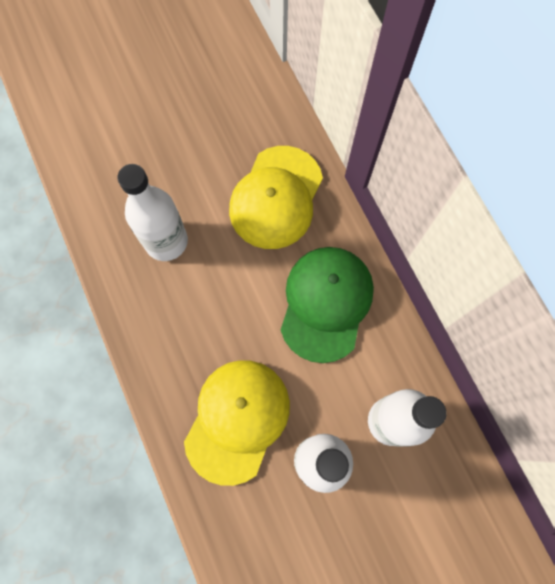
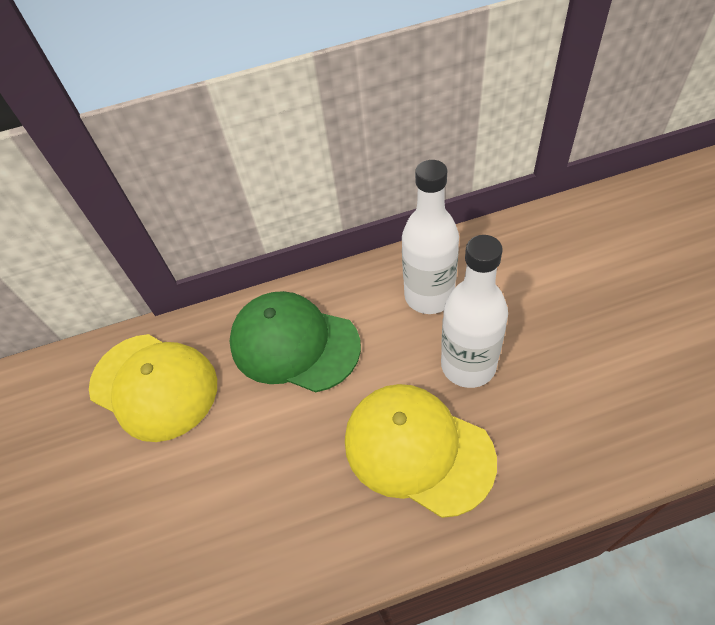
camera: 75 degrees left, 20 degrees down
white bottle [117,164,188,261] -> none

